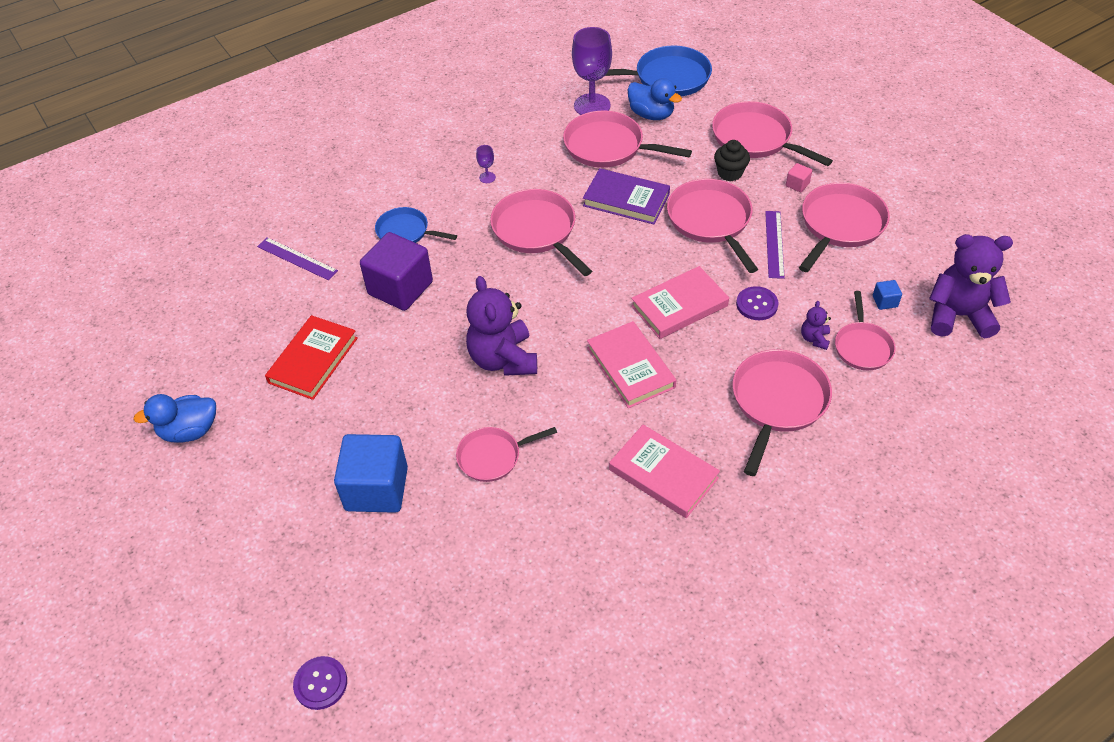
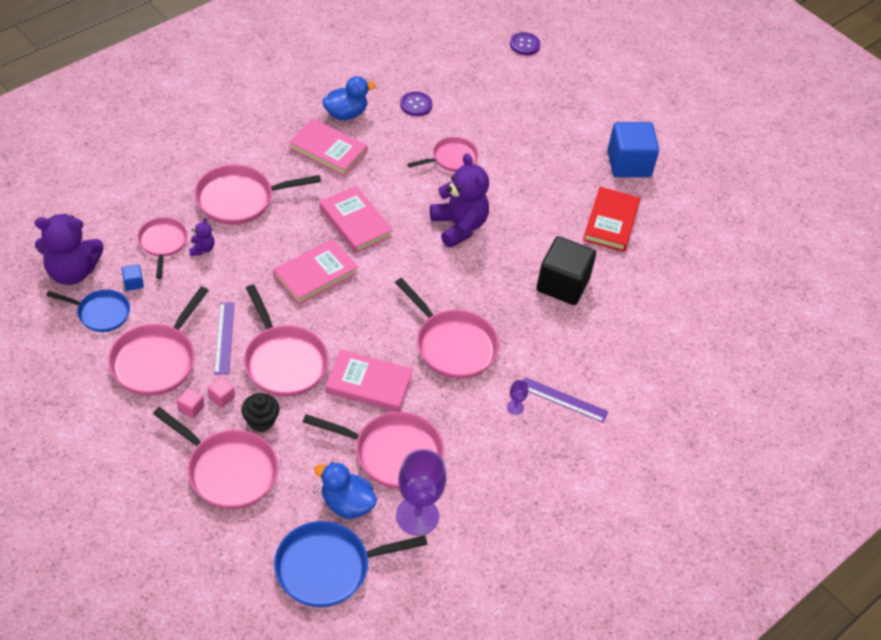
camera: 165 degrees right, 0 degrees up
blue duck [134,394,216,442] -> blue duck moved to [322,76,376,120]
purple ruler [257,237,338,280] -> purple ruler moved to [523,377,609,423]
blue cube [334,434,408,513] -> blue cube moved to [607,122,659,177]
purple cube [360,232,433,311] -> black cube [537,236,596,305]
blue pan [375,207,457,243] -> blue pan moved to [46,289,130,332]
purple book [583,168,670,224] -> pink book [325,349,413,412]
pink pan [732,349,832,476] -> pink pan turned 60 degrees clockwise [194,165,321,225]
purple button [736,286,778,320] -> purple button moved to [400,91,432,116]
none -> pink cube [208,377,235,408]

